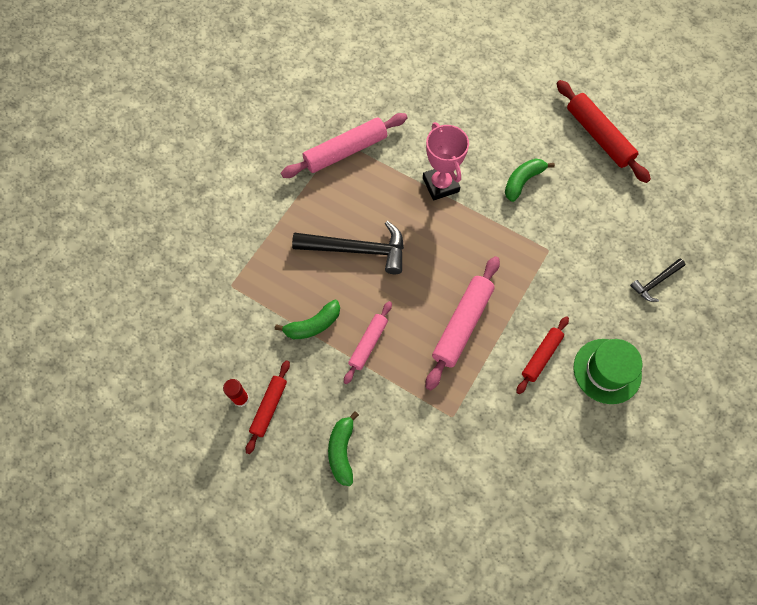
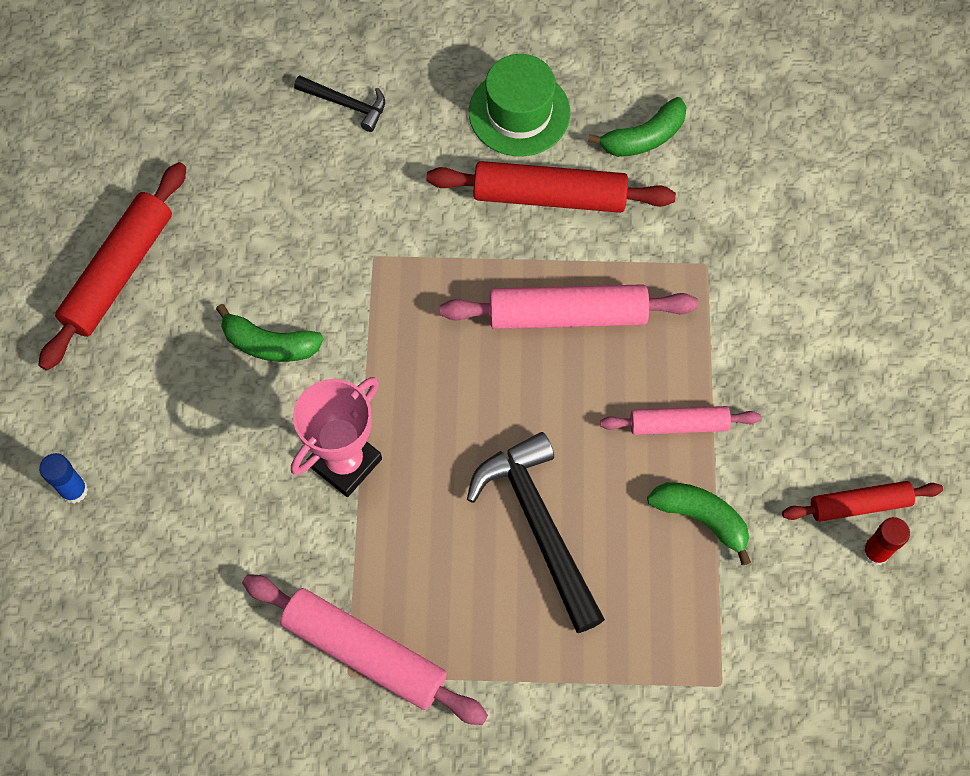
camera: 120 degrees left, 0 degrees up
green banana [328,411,359,486] -> green banana moved to [588,97,687,157]
red rolling pin [516,316,569,394] -> red rolling pin [426,161,676,213], size x1.65
none -> blue glue stick [39,453,88,504]

